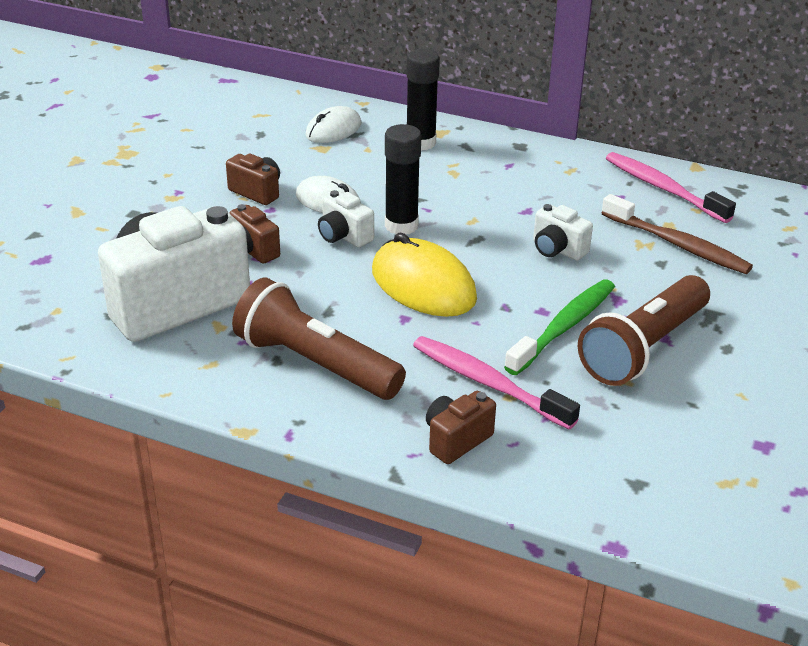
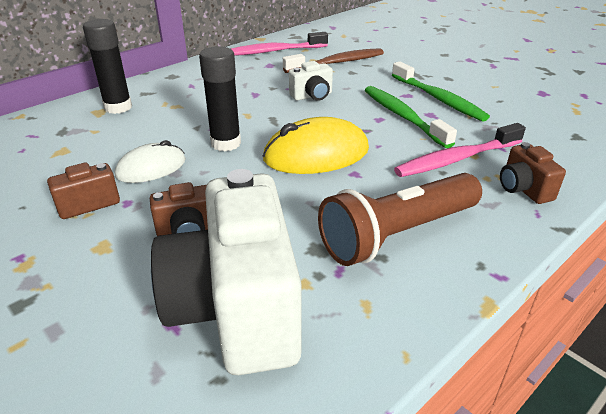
camera: 65 degrees left, 0 degrees up
white mouse [305,106,361,143] -> none
white camera [318,190,374,248] -> none
brown flashlight [578,275,710,386] -> green toothbrush [392,61,490,122]

